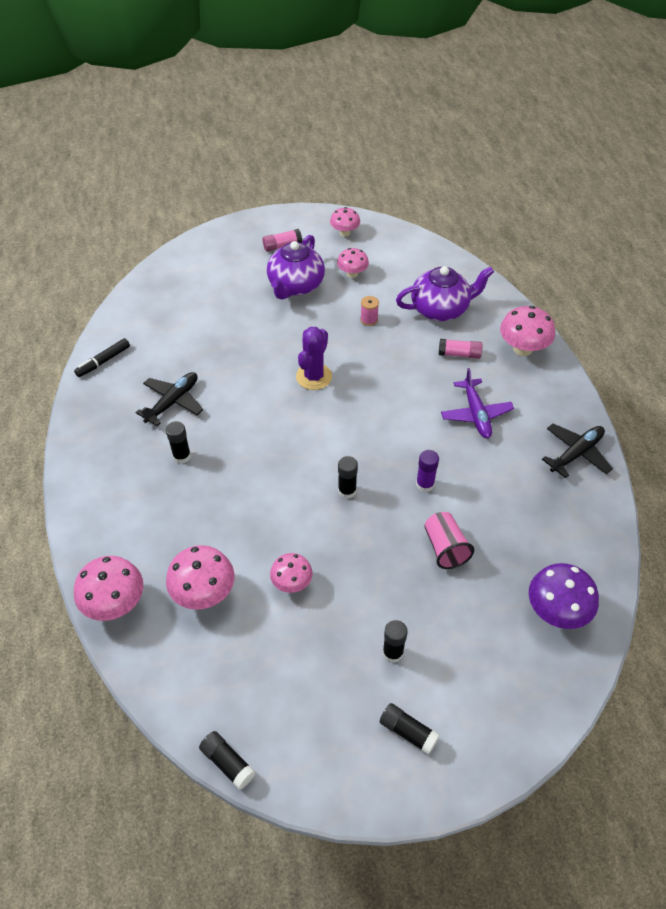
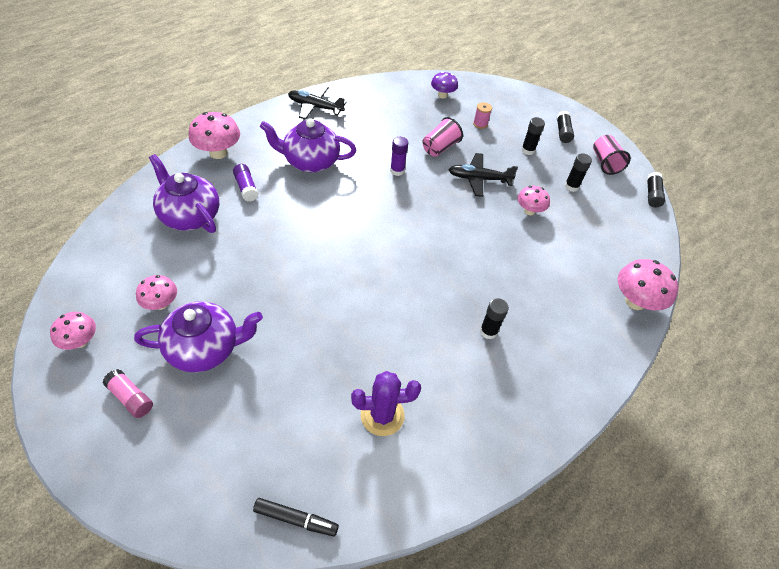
camera: 125 degrees left, 0 degrees up
black marker [74,338,130,377] -> black marker moved to [253,498,339,536]
black plane [136,372,203,426] -> black plane moved to [449,153,518,197]
pink mushroom [166,545,234,610] -> none
purple cactus [296,327,332,390] -> purple cactus moved to [351,371,421,436]
black glue stick [338,456,358,499] -> black glue stick moved to [565,153,592,192]
pink spool [360,296,379,326] -> pink spool moved to [473,102,492,129]
pink glue stick [439,339,483,359] -> purple glue stick [233,164,259,202]
purple plane [441,368,514,438] -> purple teapot [260,118,356,173]
purple mushroom [529,563,599,629] -> purple mushroom [431,72,458,99], size x0.64
none -> pink cup [593,135,631,175]

